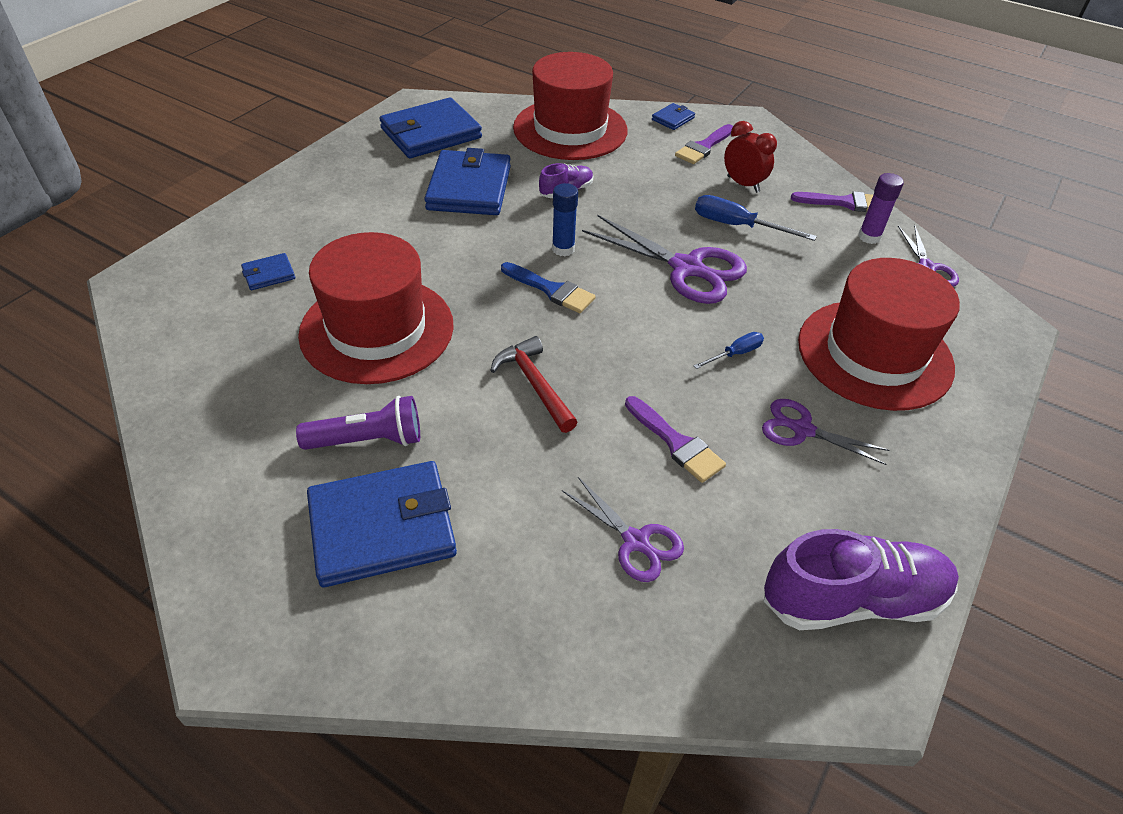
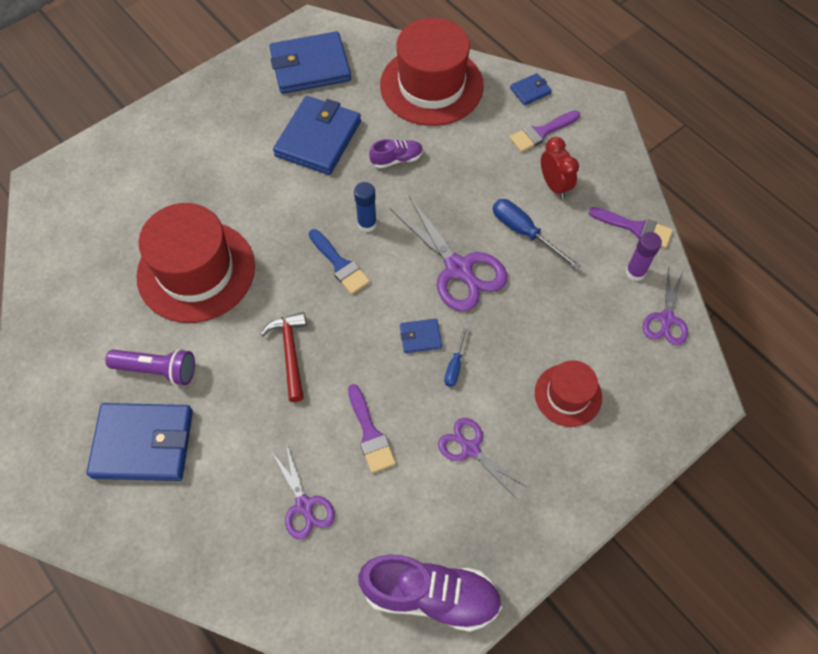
camera: 20 degrees right, 15 degrees up
blue wallet [241,253,295,290] -> blue wallet moved to [400,319,442,353]
blue screwdriver [693,332,764,369] -> blue screwdriver turned 120 degrees clockwise [444,325,468,387]
red hat [798,258,960,411] -> red hat [535,360,602,427], size x0.53

